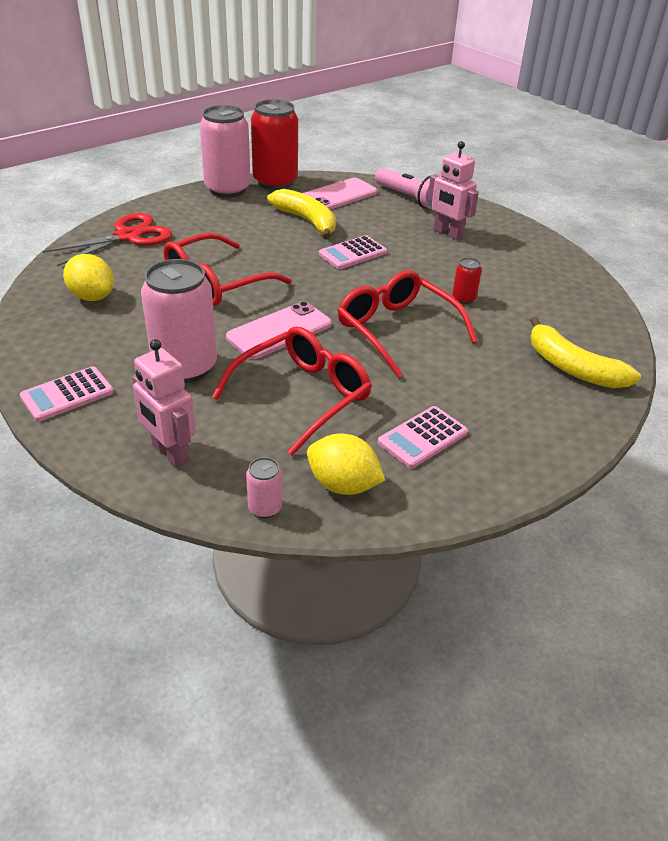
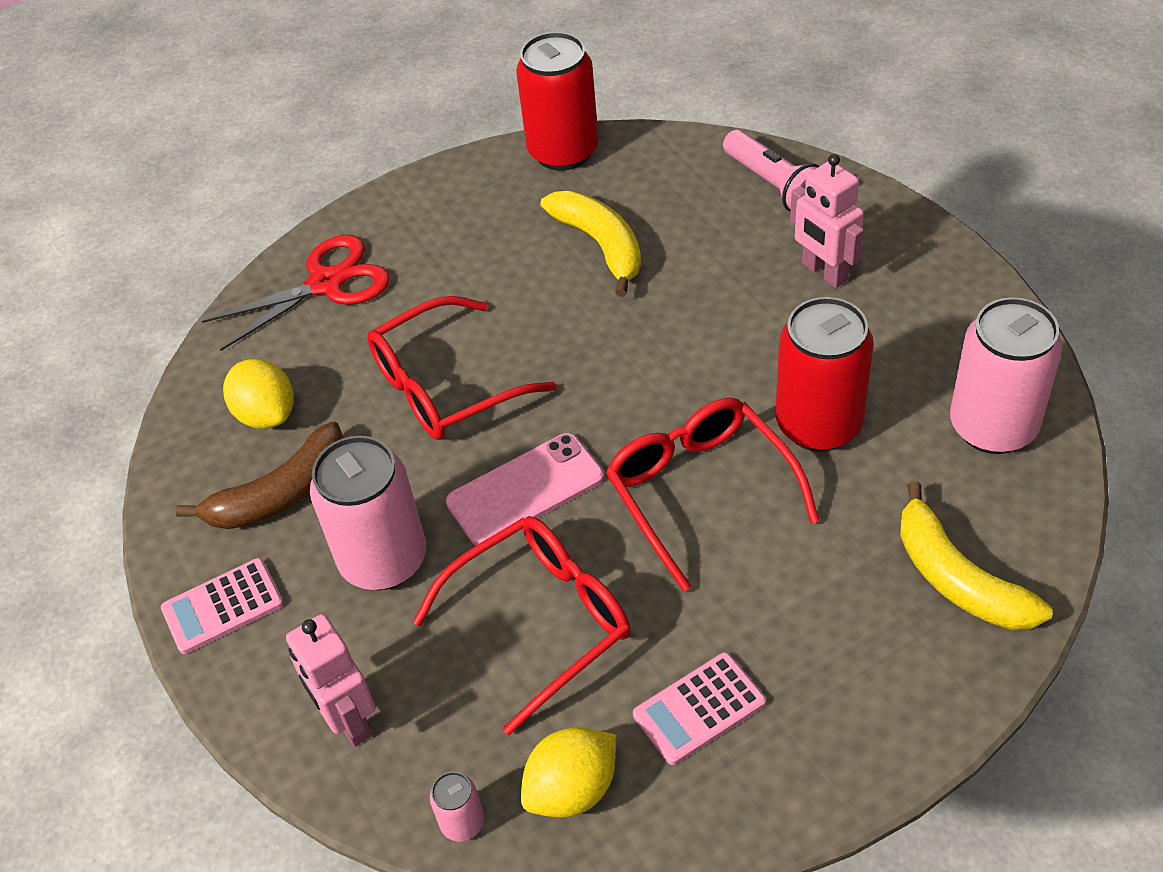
camera: 15 degrees right, 10 degrees up
pink can [200,105,251,198] -> pink can moved to [950,297,1062,454]
pink phone [303,178,377,210] -> none
yellow lemon [307,434,385,495] -> yellow lemon turned 75 degrees counterclockwise [521,727,616,818]
pink calculator [319,235,387,269] -> none
red can [452,258,482,304] -> red can [776,297,874,452], size x2.28
none -> brown banana [175,422,343,529]

